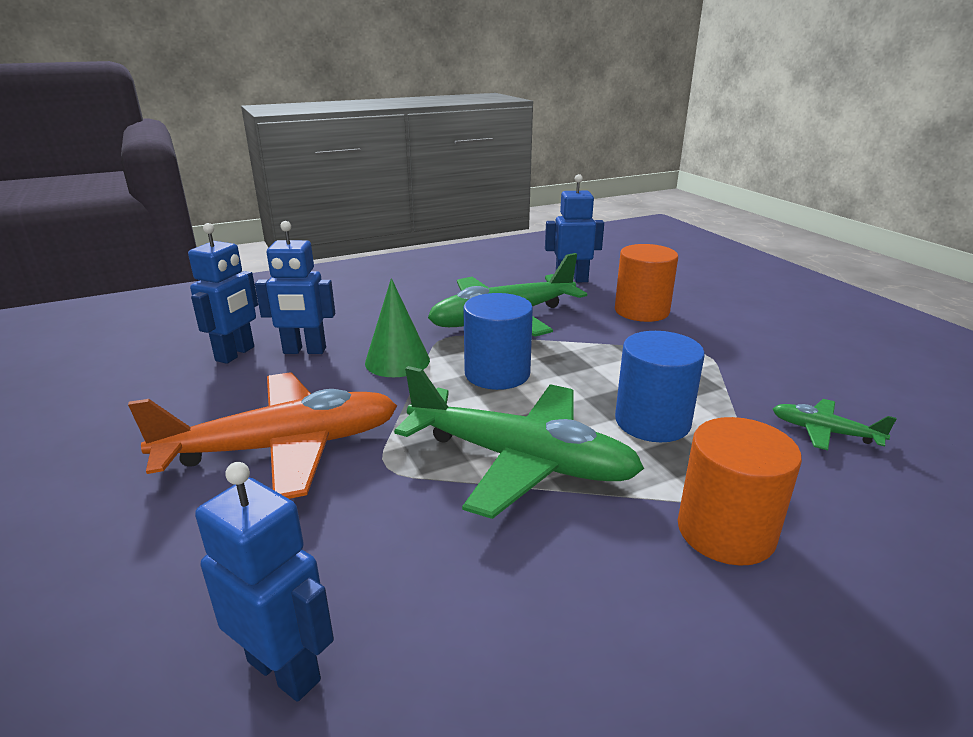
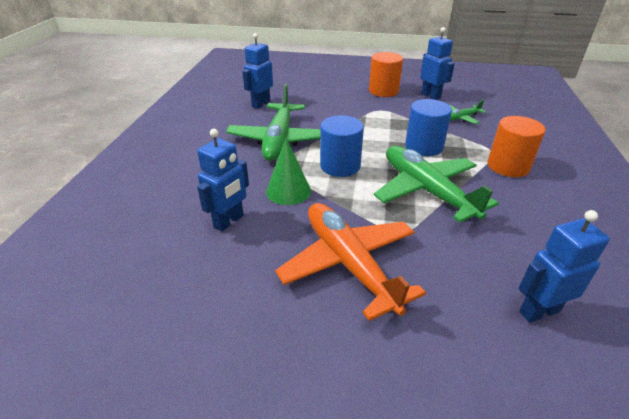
camera: 55 degrees left, 10 degrees up
orange plane [128,372,397,499] -> orange plane turned 45 degrees counterclockwise [275,203,426,321]
blue robot [188,223,258,364] -> blue robot moved to [420,27,455,100]
green plane [394,366,644,519] -> green plane turned 90 degrees counterclockwise [374,146,499,223]
orange cylinder [615,244,678,322] -> orange cylinder moved to [369,52,403,97]

